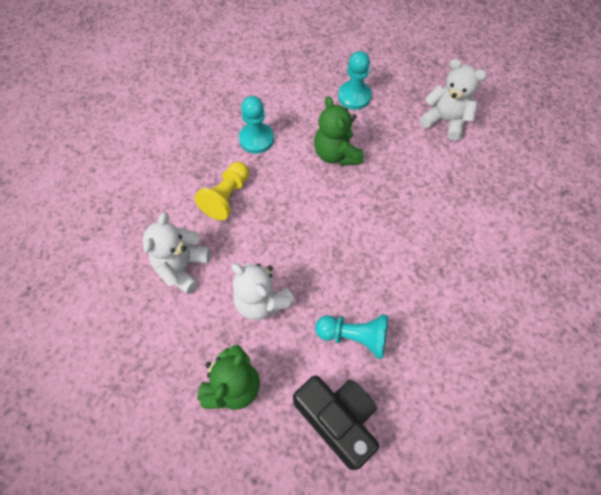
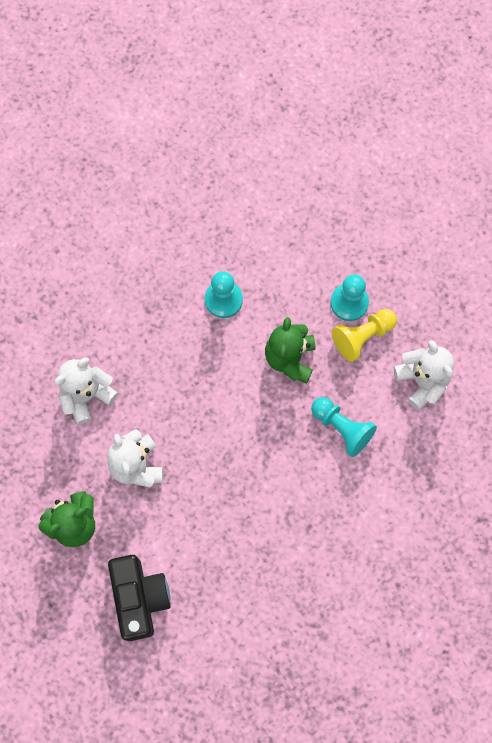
camera: 30 degrees right, 10 degrees up
yellow pawn [195,162,249,221] -> yellow pawn moved to [332,309,397,362]
turquoise pawn [315,314,388,359] -> turquoise pawn moved to [311,397,377,457]

